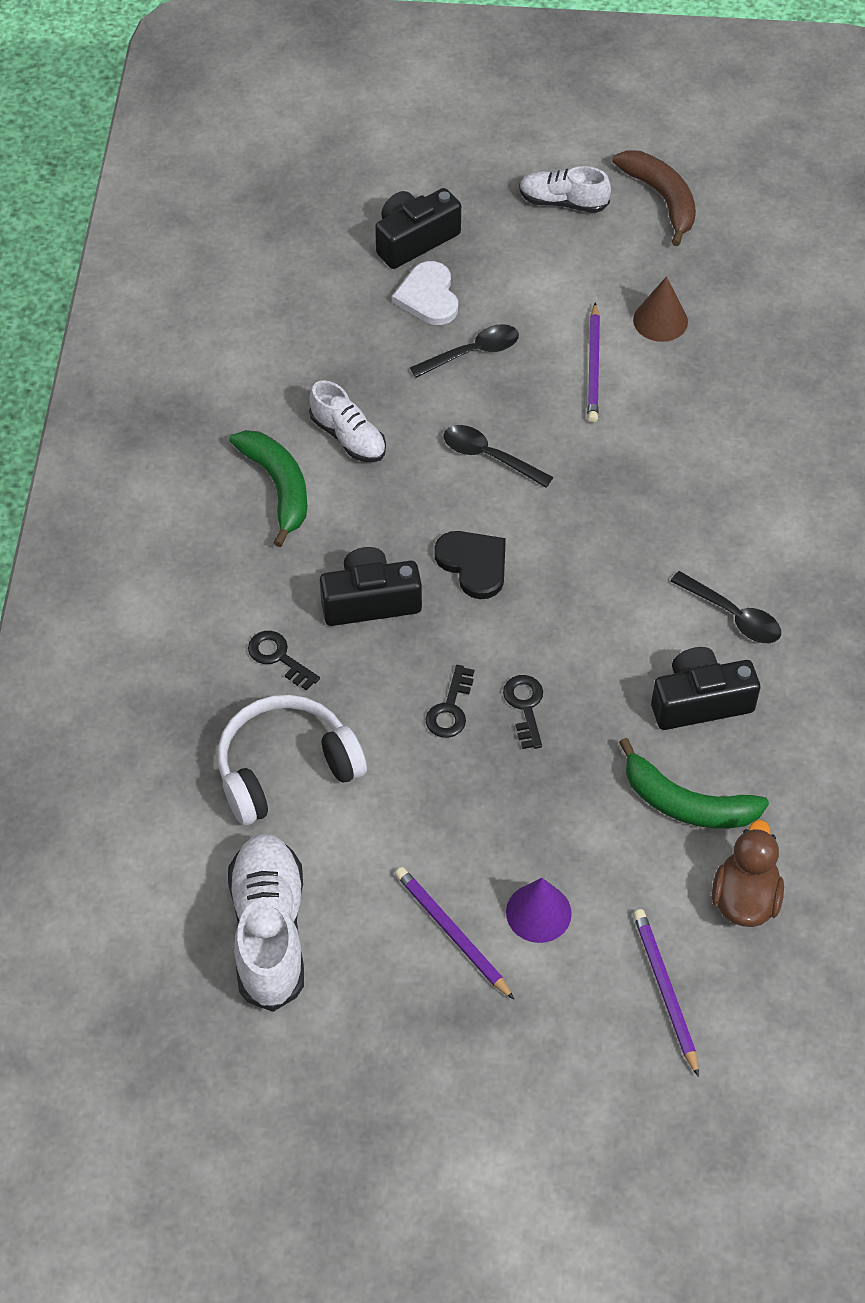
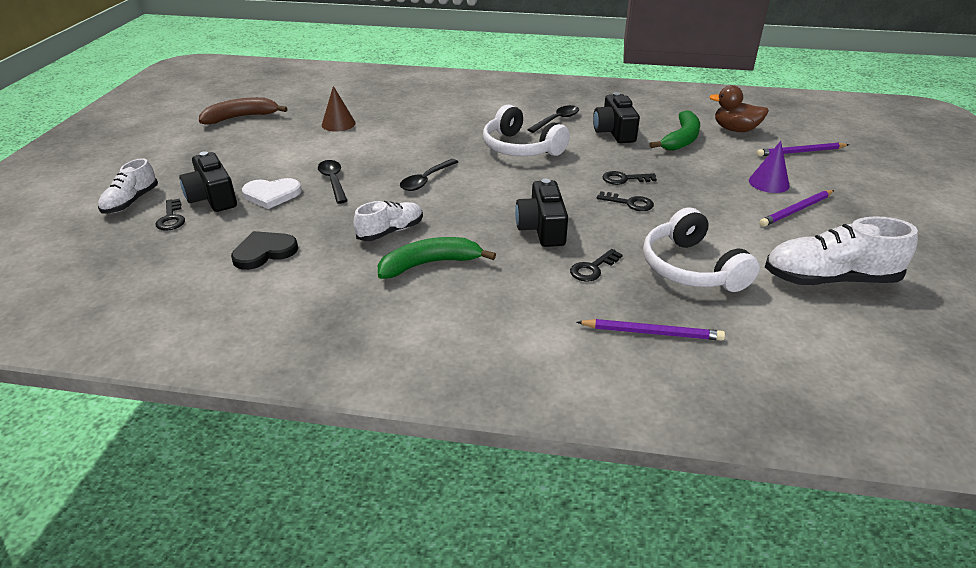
camera: 85 degrees left, 20 degrees down
black heart [434,531,506,599] -> black heart moved to [231,231,298,270]
white shoe [519,166,611,213] -> white shoe moved to [98,158,158,213]
purple pencil [587,302,600,423] -> purple pencil moved to [577,319,725,341]
none -> black key [156,199,185,231]
none -> white headphones [483,104,570,156]

